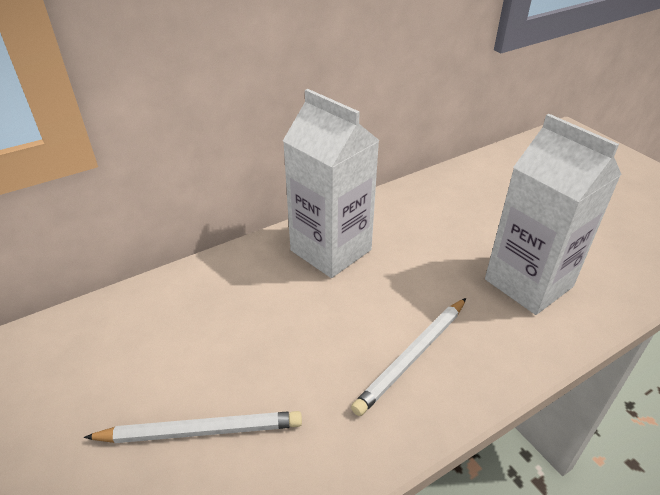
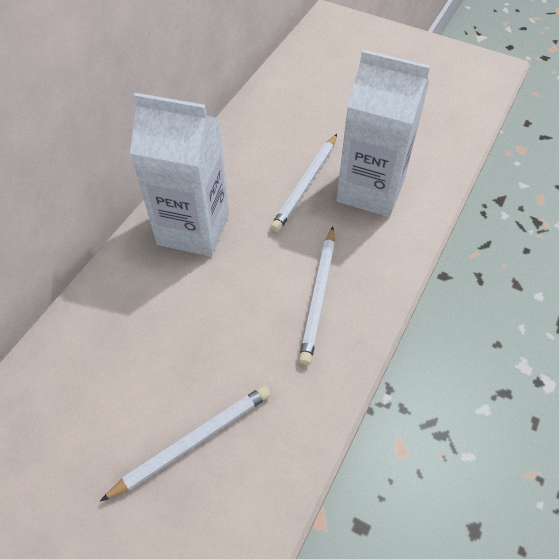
camera: 30 degrees left, 15 degrees up
none -> white pencil [271,134,337,232]

